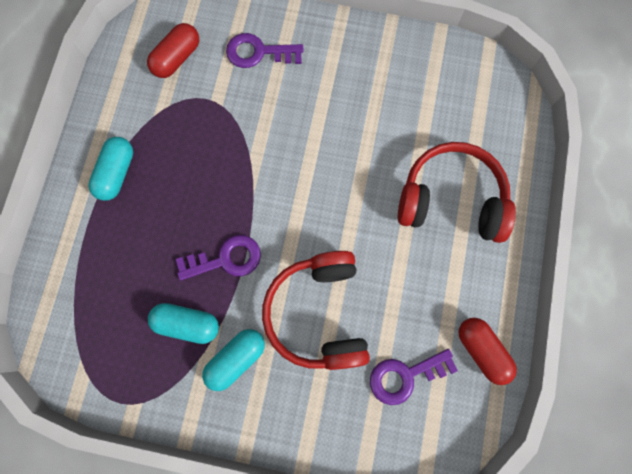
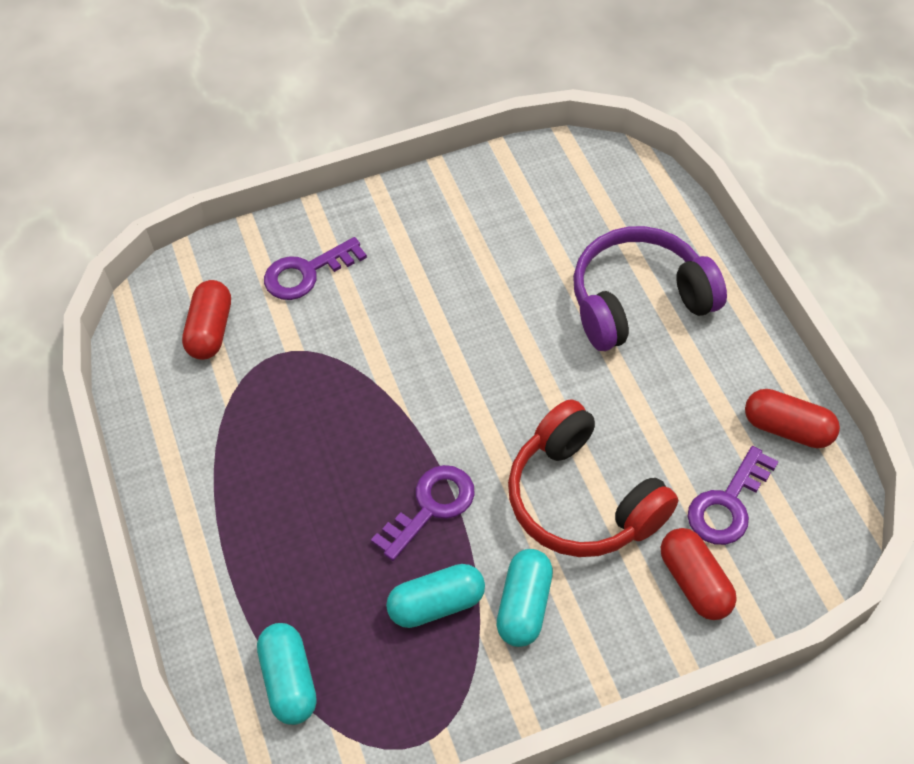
camera: 30 degrees left, 20 degrees down
turquoise capsule [88,137,133,201] -> turquoise capsule moved to [257,623,317,725]
red headphones [398,142,516,243] -> purple headphones [573,226,727,351]
none -> red capsule [661,528,737,620]

